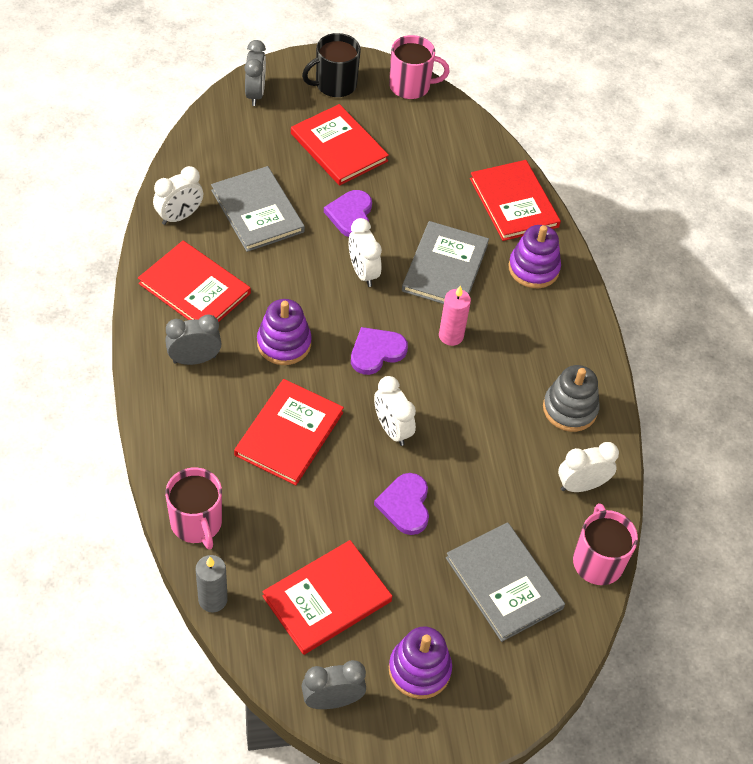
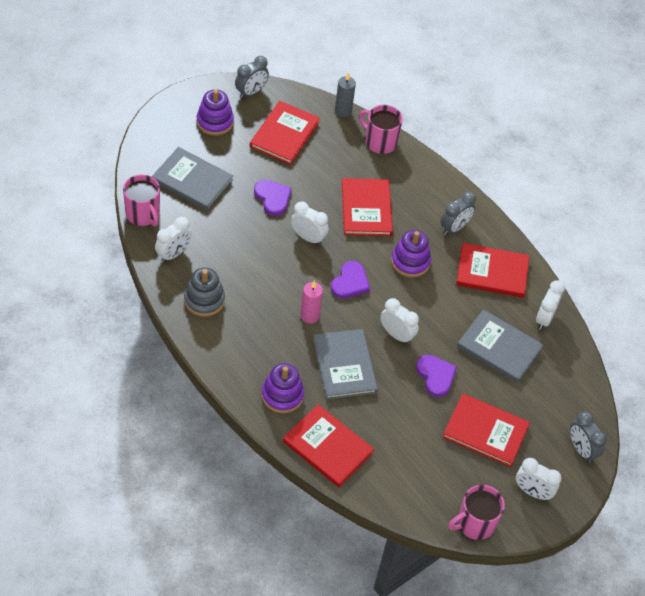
camera: 150 degrees right, 0 degrees up
black mug [302,33,361,97] -> white clock [516,458,561,500]

